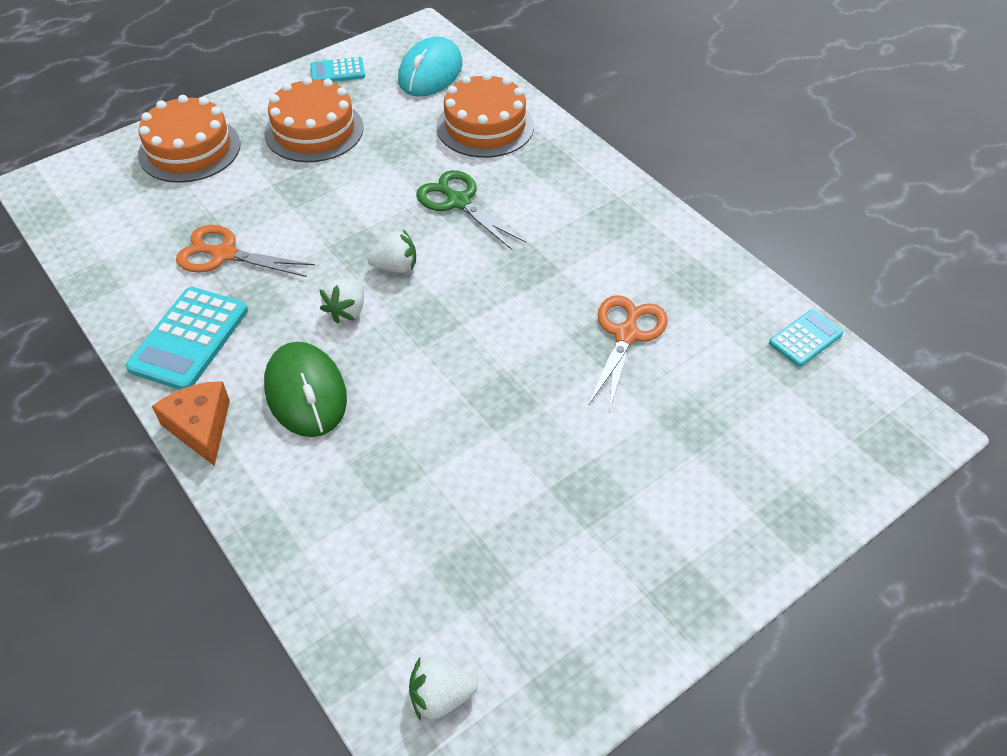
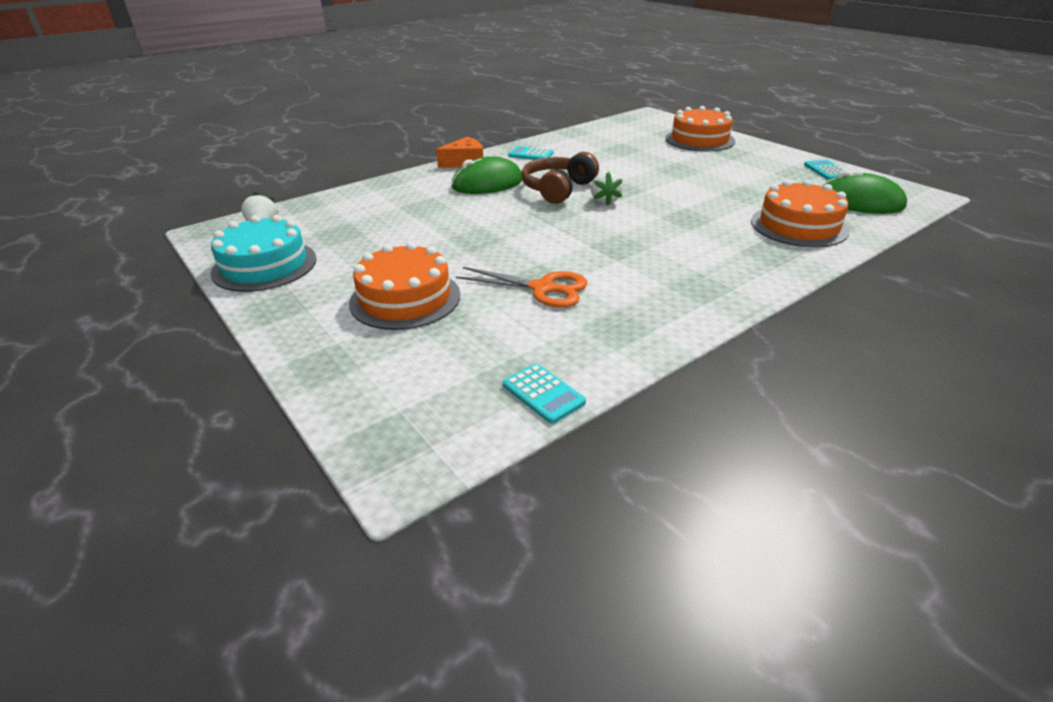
camera: 90 degrees right, 15 degrees down
turquoise calculator [126,287,248,390] -> turquoise calculator [508,146,553,160], size x0.58
orange scissors [176,225,315,277] -> none
orange cake [264,77,364,162] -> orange cake moved to [349,242,460,330]
white strawberry [319,279,364,324] -> brown headphones [521,152,599,204]
turquoise mouse [398,36,462,97] -> green mouse [822,170,907,214]
green scissors [416,170,526,250] -> none
none -> turquoise cake [211,215,317,292]

